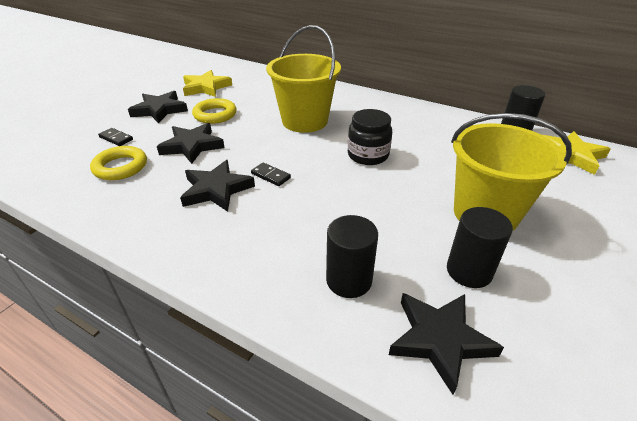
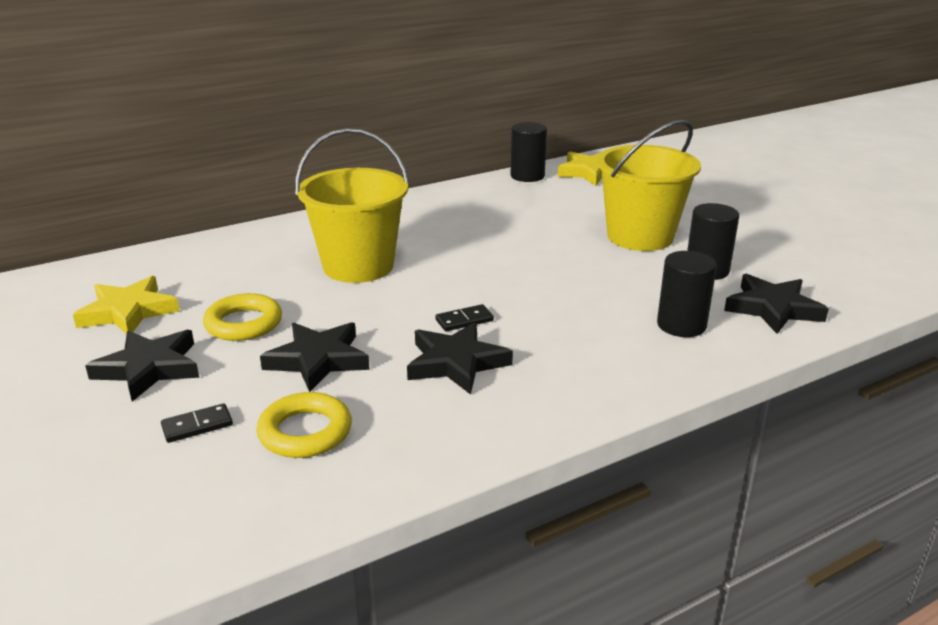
camera: 60 degrees left, 10 degrees down
black jar [348,109,392,165] -> none

